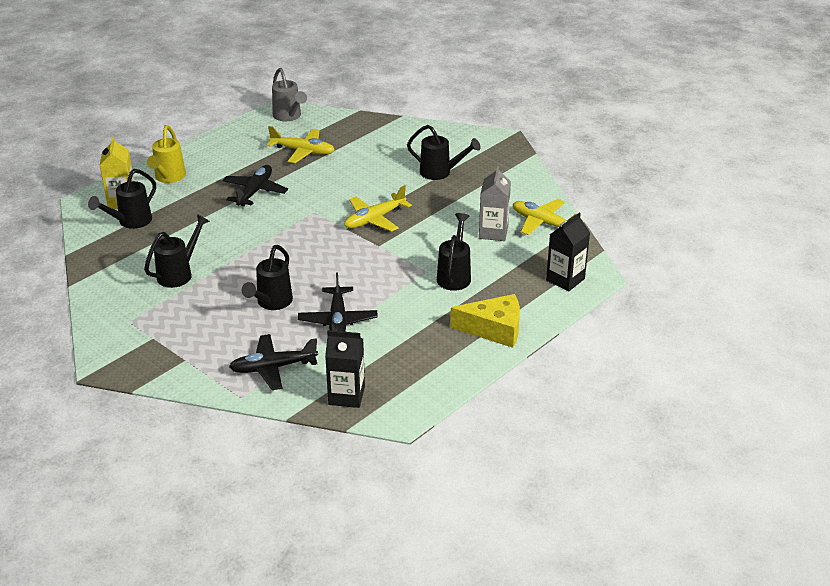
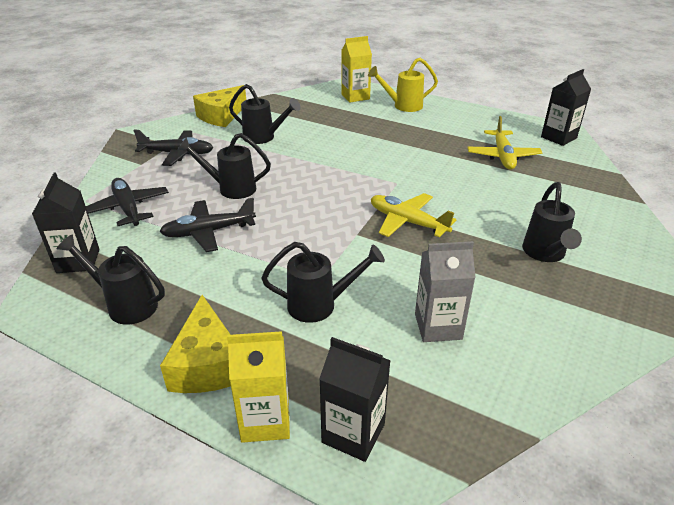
camera: 75 degrees right, 0 degrees up
black watering can [88,169,156,229] -> black watering can moved to [56,234,165,325]
black plane [222,165,288,206] -> black plane moved to [133,130,213,166]
grey watering can [272,68,307,121] -> black carton [541,69,591,146]
yellow plane [513,199,583,235] -> none
none -> yellow cheese [193,85,246,127]
none -> yellow carton [227,331,290,443]

